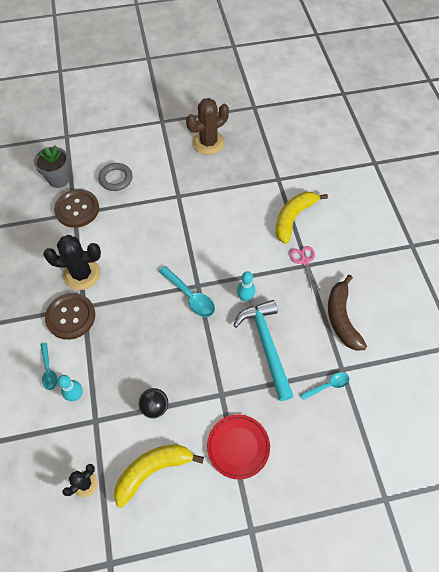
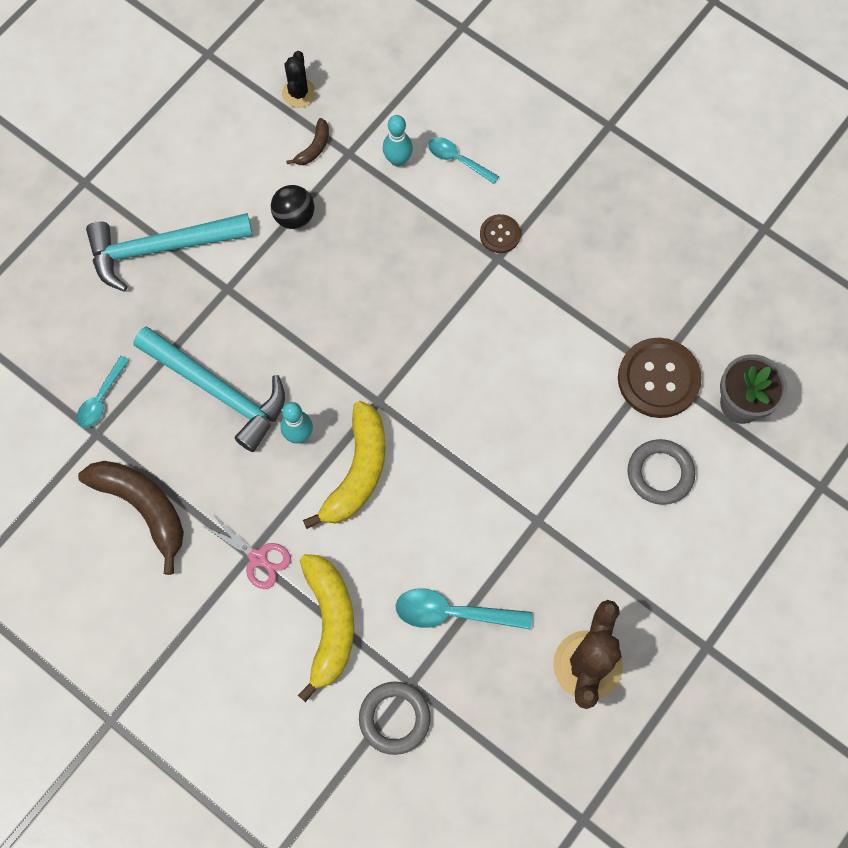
camera: 140 degrees right, 10 degrees up
black cactus [43,235,101,290] -> none
brown button [45,293,95,340] -> brown button [480,214,521,253], size x0.51
yellow banana [114,444,204,508] -> yellow banana moved to [303,401,386,529]
turquoise spoon [158,266,215,317] -> turquoise spoon moved to [395,588,532,630]
red plate [207,414,270,480] -> turquoise hammer [86,213,253,292]
none -> brown banana [286,118,329,165]
none -> grey ring [359,682,431,755]

